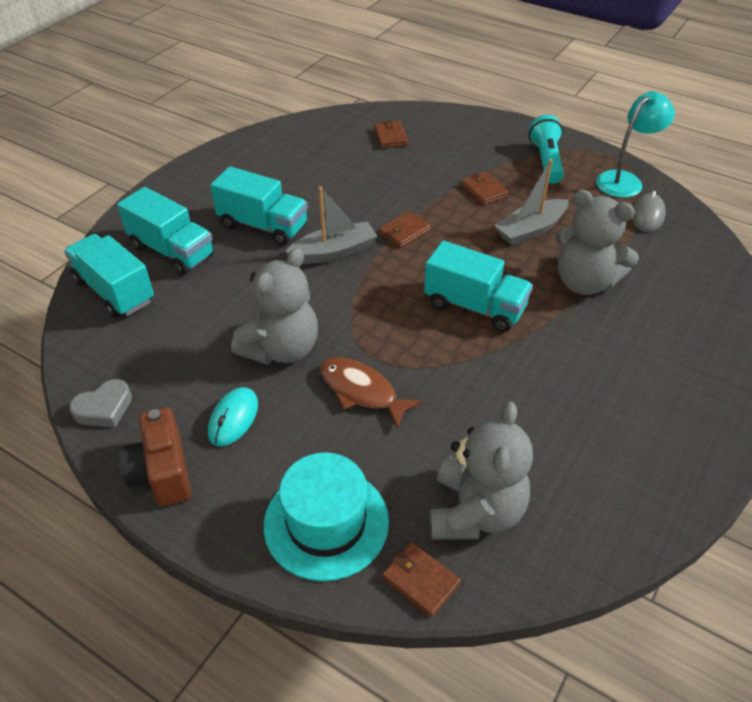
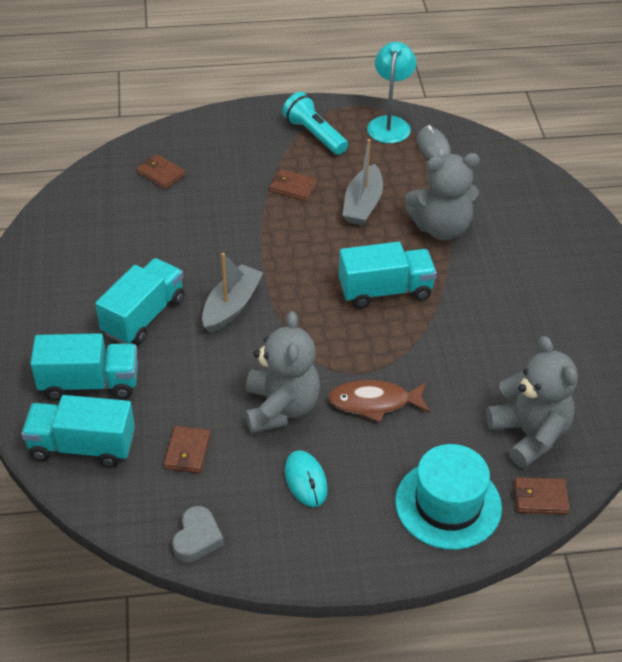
camera: 40 degrees left, 0 degrees up
brown camera [118,407,191,507] -> none
turquoise truck [210,167,308,246] -> turquoise truck turned 45 degrees counterclockwise [95,258,184,345]
brown wallet [379,211,431,248] -> brown wallet moved to [164,426,210,473]

